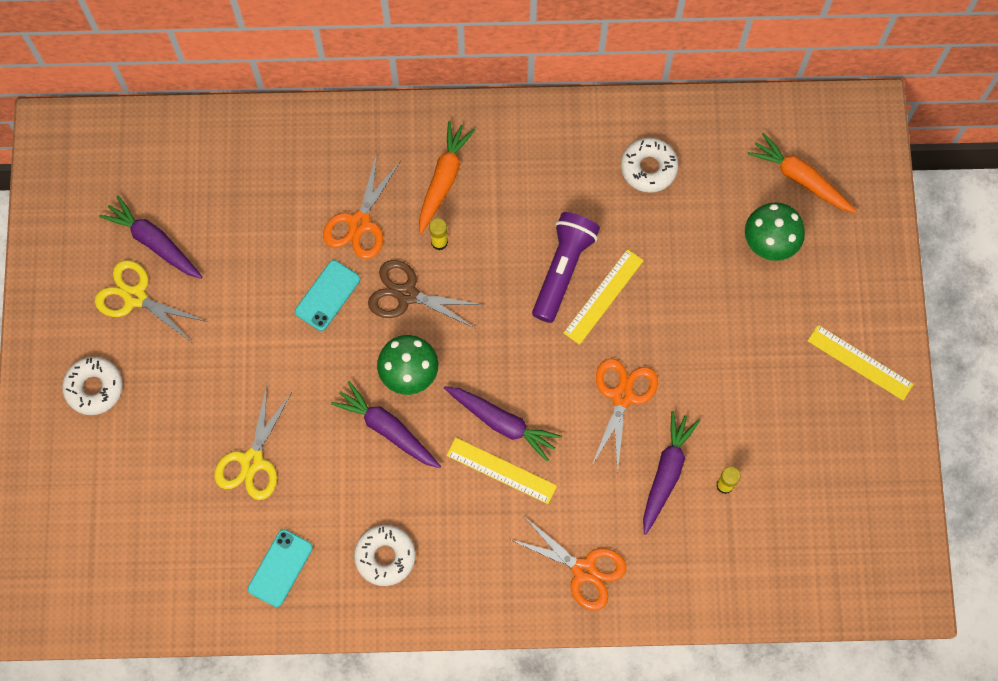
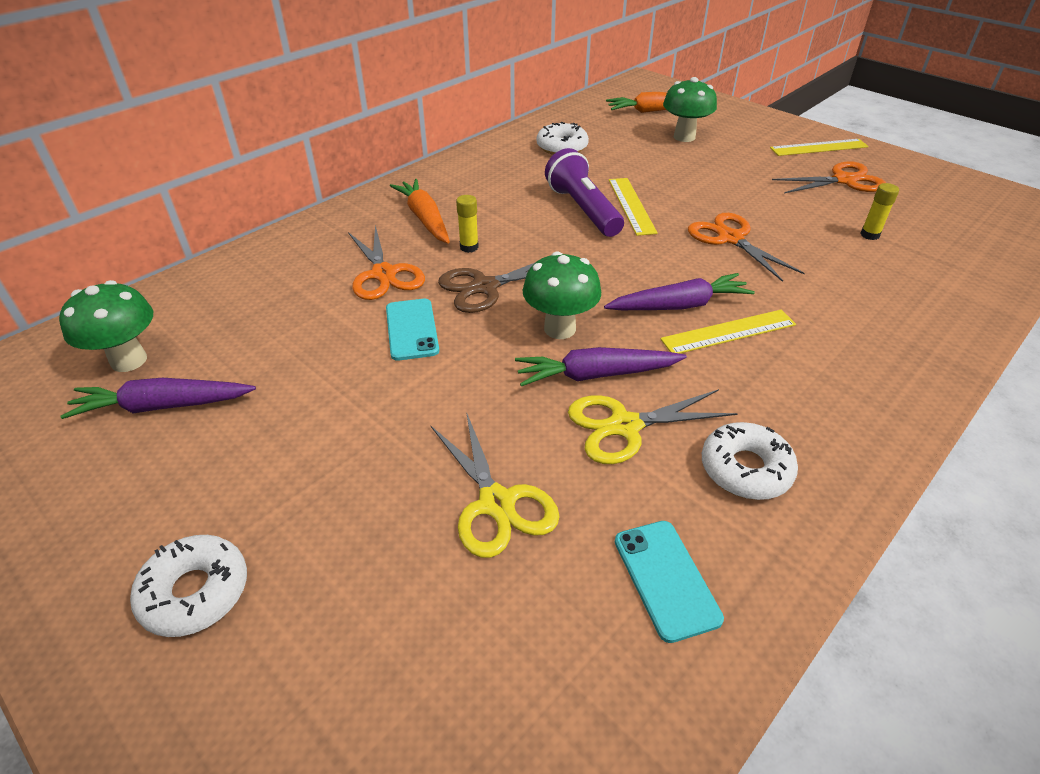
camera: 45 degrees left, 30 degrees down
yellow scissors [95,260,207,342] -> yellow scissors moved to [568,389,738,464]
orange scissors [509,517,626,611] -> orange scissors moved to [772,161,886,193]
purple carrot [643,411,700,535] -> none
none -> green mushroom [59,280,153,372]

